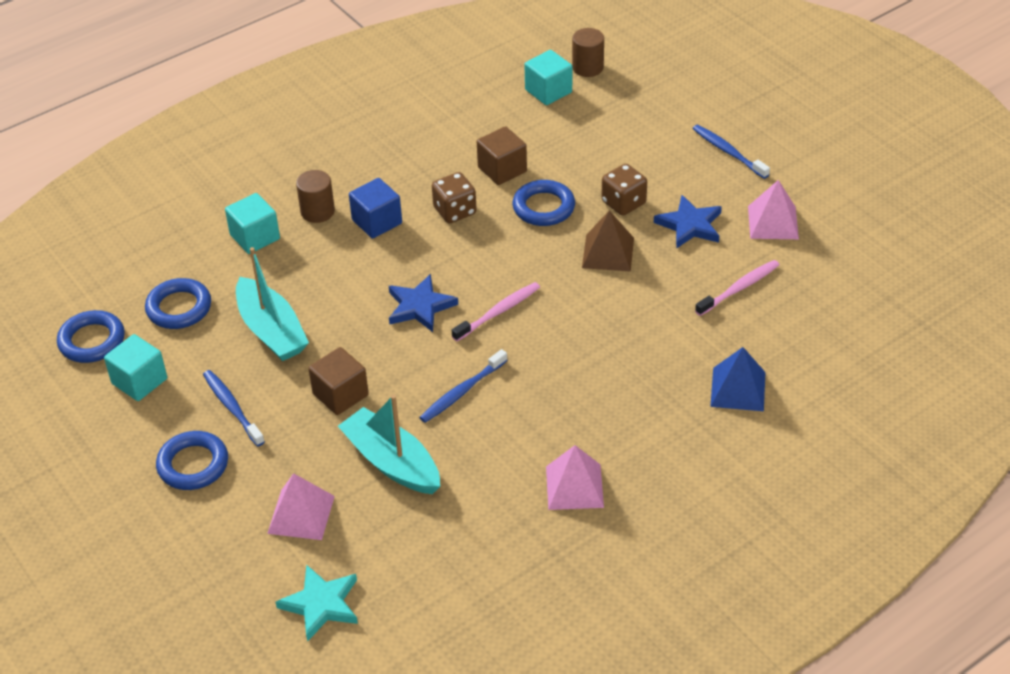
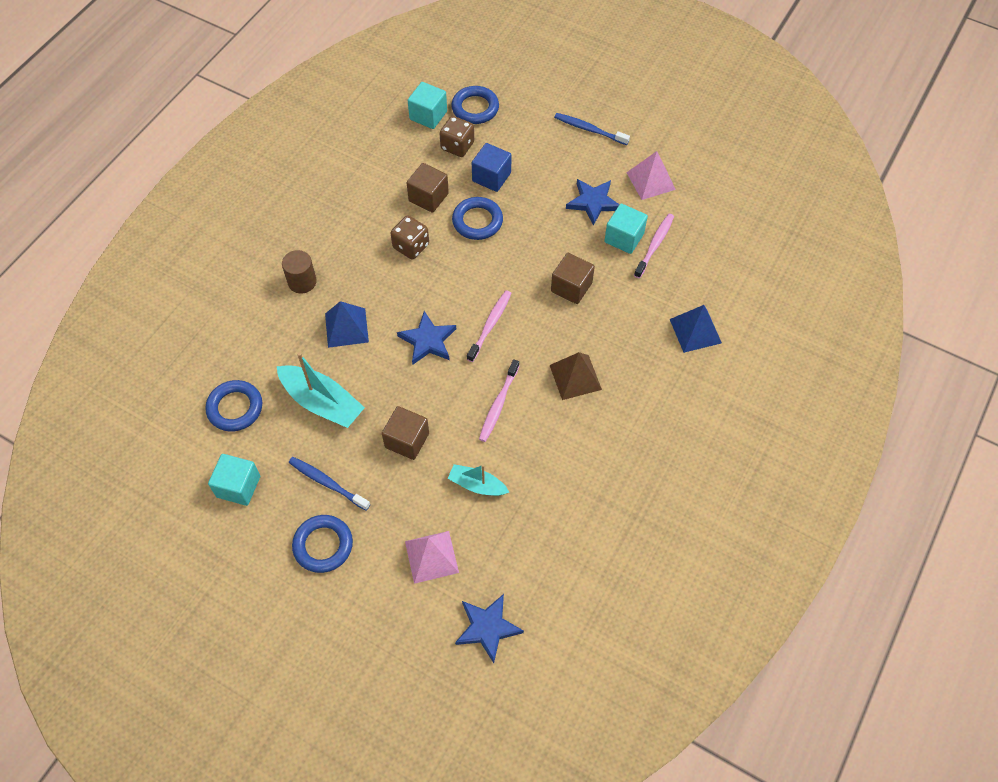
camera: 25 degrees left, 15 degrees up
blue ring [57,310,125,363] -> blue ring moved to [451,86,499,124]
turquoise cube [225,193,280,254] -> turquoise cube moved to [604,204,648,254]
turquoise star [275,565,358,642] -> blue star [455,594,524,663]
turquoise boat [338,395,440,494] -> turquoise boat [447,464,509,496], size x0.59
blue cube [349,178,402,239] -> blue cube moved to [472,143,512,192]
blue toothbrush [419,349,508,423] -> pink toothbrush [479,359,519,442]
pink pyramid [546,445,604,510] -> none
brown cylinder [572,28,604,77] -> none
brown pyramid [582,210,634,271] -> brown pyramid moved to [550,352,602,400]
brown dice [601,164,647,216] -> brown dice moved to [440,116,474,157]
none -> blue pyramid [325,301,369,348]
none -> brown cube [551,253,595,304]

